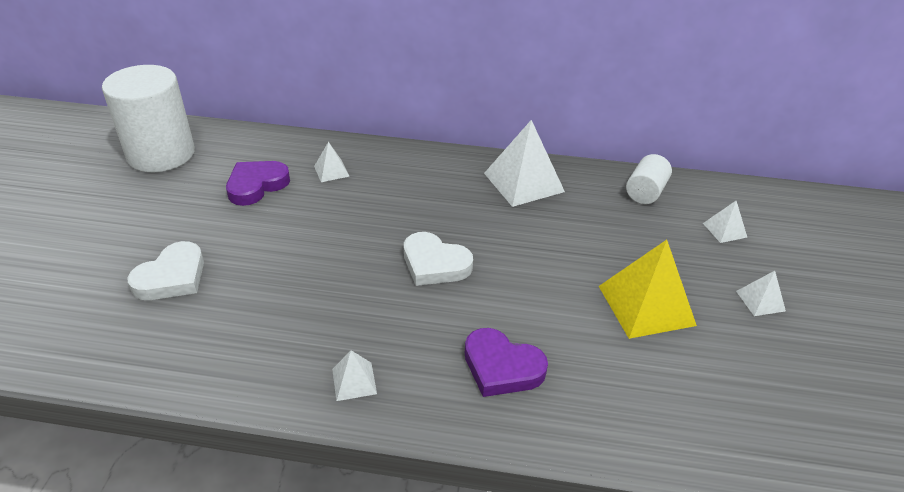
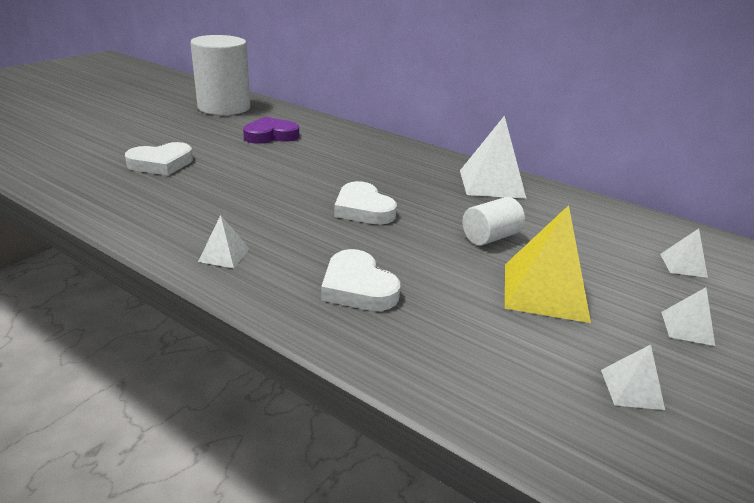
camera: 25 degrees right, 10 degrees down
white pyramid [314,142,350,182] -> white pyramid moved to [601,344,665,410]
purple heart [465,328,548,397] -> white heart [321,249,400,311]
white cylinder [626,154,672,204] -> white cylinder moved to [462,197,525,246]

